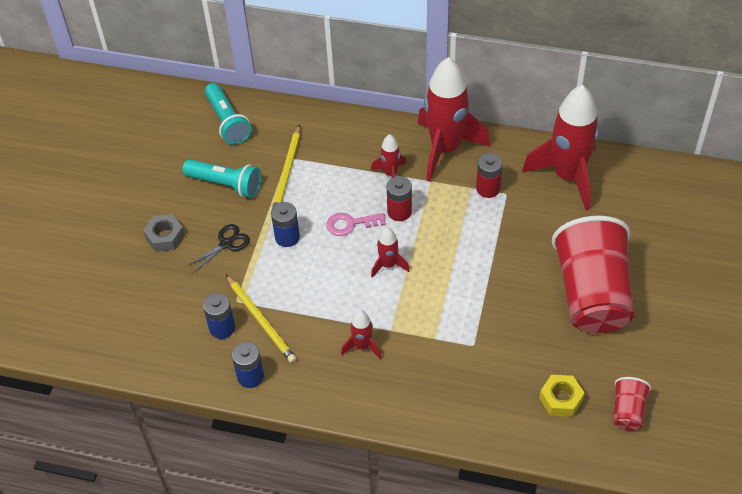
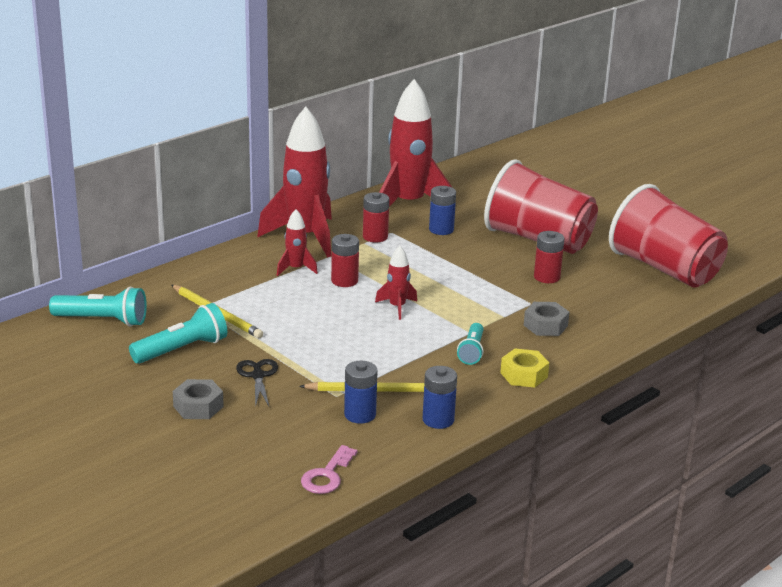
camera: 60 degrees left, 25 degrees down
blue battery [271,202,300,247] -> blue battery moved to [429,186,456,235]
pink key [326,213,386,236] -> pink key moved to [301,445,357,494]
red rocket [341,310,382,359] -> turquoise flashlight [457,323,484,365]
yellow nut [539,375,584,417] -> yellow nut moved to [500,349,549,388]
red cup [613,377,651,431] -> red cup [609,184,728,288], size x2.30
none -> grey nut [524,302,569,336]
none -> red battery [534,231,564,283]

